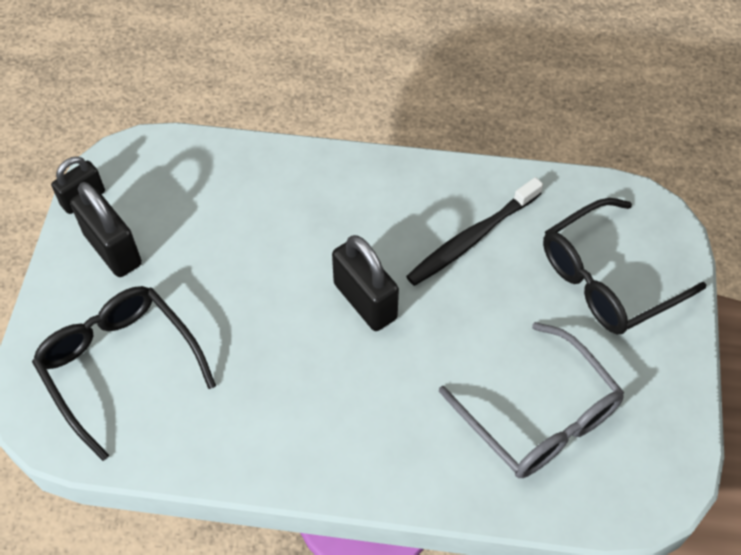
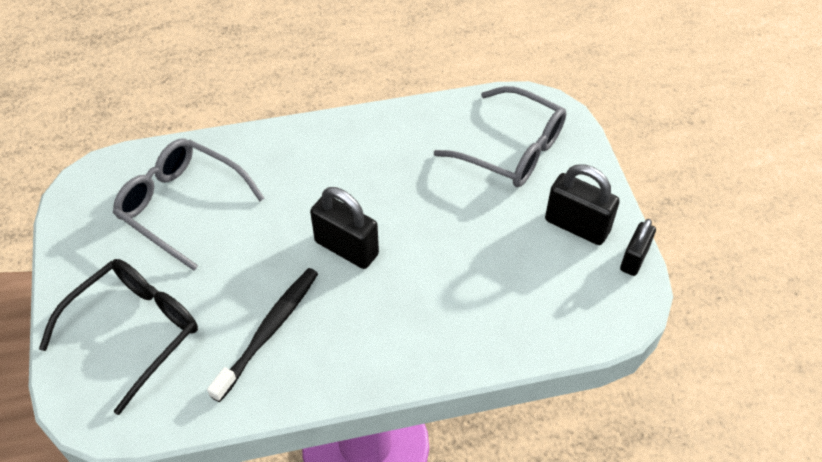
camera: 160 degrees right, 5 degrees down
black glasses [32,286,216,461] -> grey glasses [434,86,566,187]

